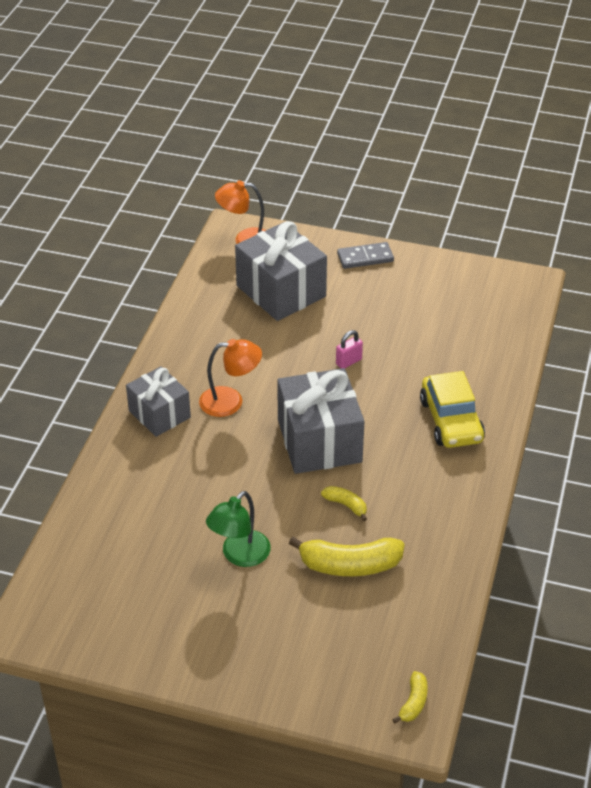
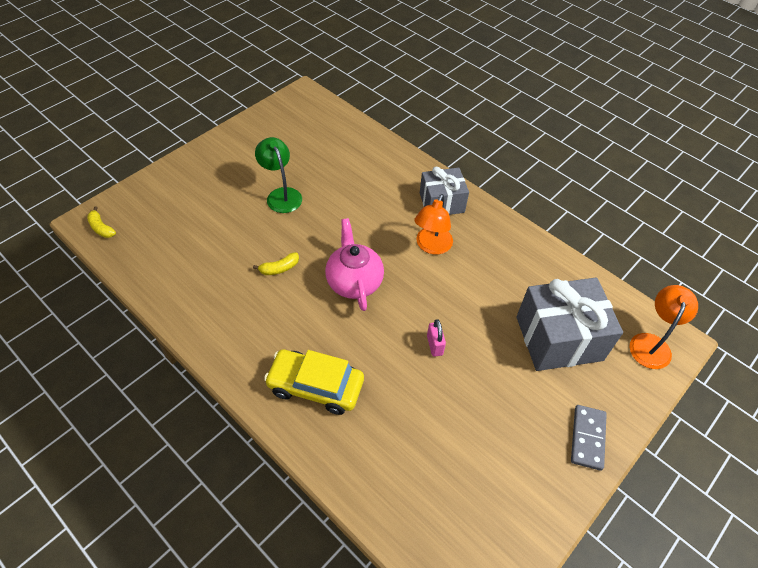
camera: 115 degrees right, 10 degrees up
grey gift [277,368,365,474] -> pink teapot [325,218,384,311]
yellow banana [289,537,405,576] -> none

